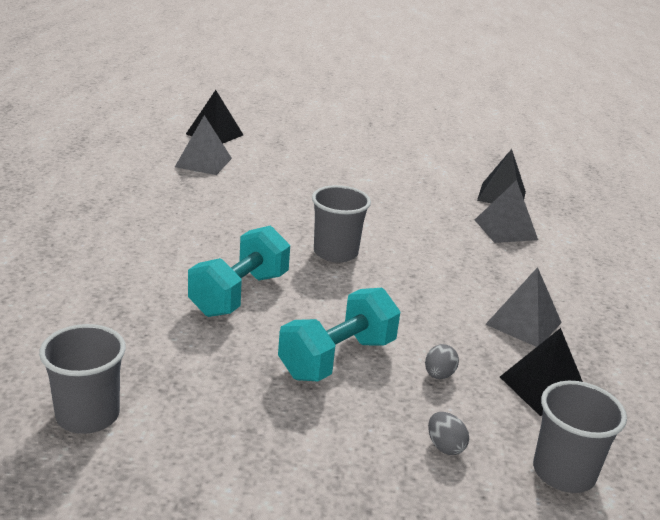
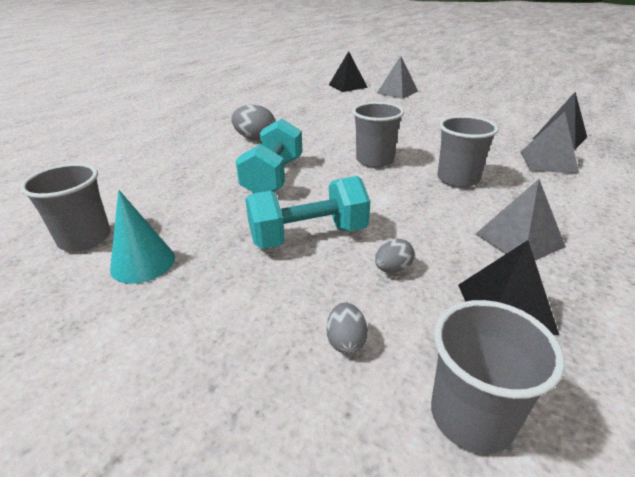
camera: 30 degrees right, 5 degrees up
grey pyramid [175,115,232,175] -> grey pyramid moved to [377,56,418,99]
turquoise dumbbell [188,225,290,317] -> turquoise dumbbell turned 45 degrees counterclockwise [236,118,302,193]
none -> turquoise cone [110,190,175,284]
none -> grey egg [231,105,275,141]
none -> grey cup [438,116,499,187]

